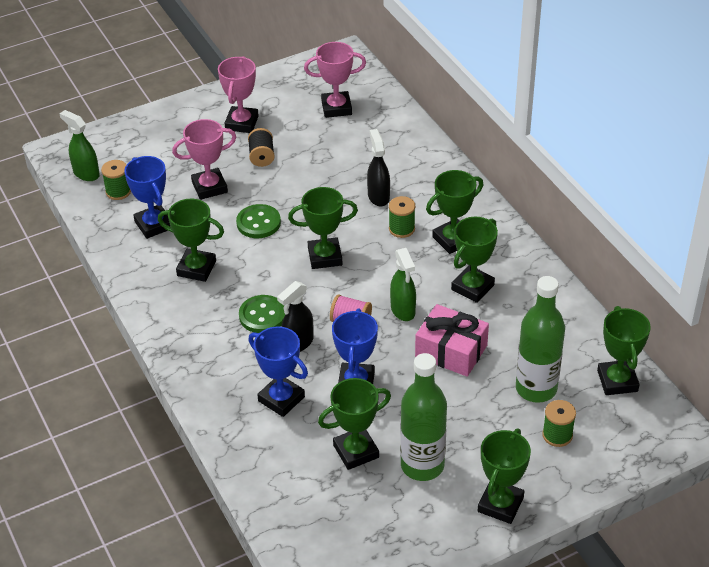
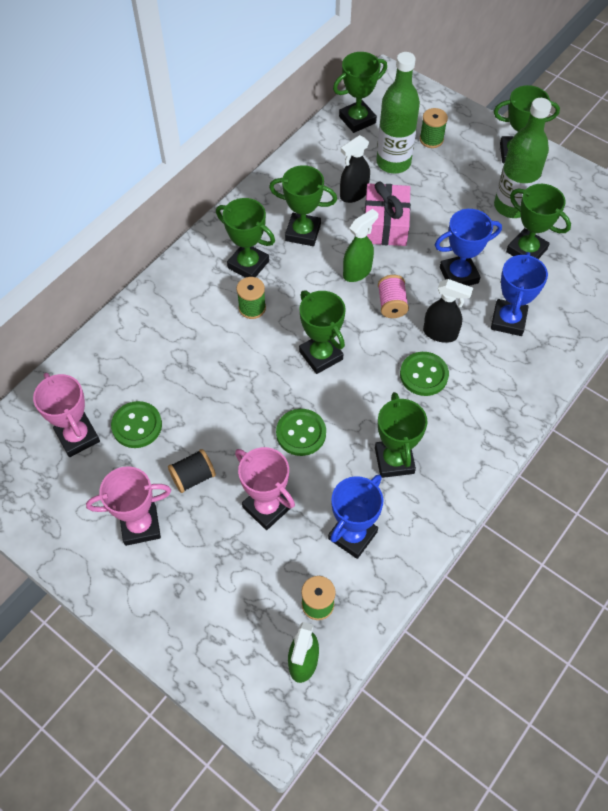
camera: 115 degrees left, 15 degrees up
black spray bottle [367,129,390,207] -> black spray bottle moved to [340,135,370,203]
none -> green button [111,401,162,448]

